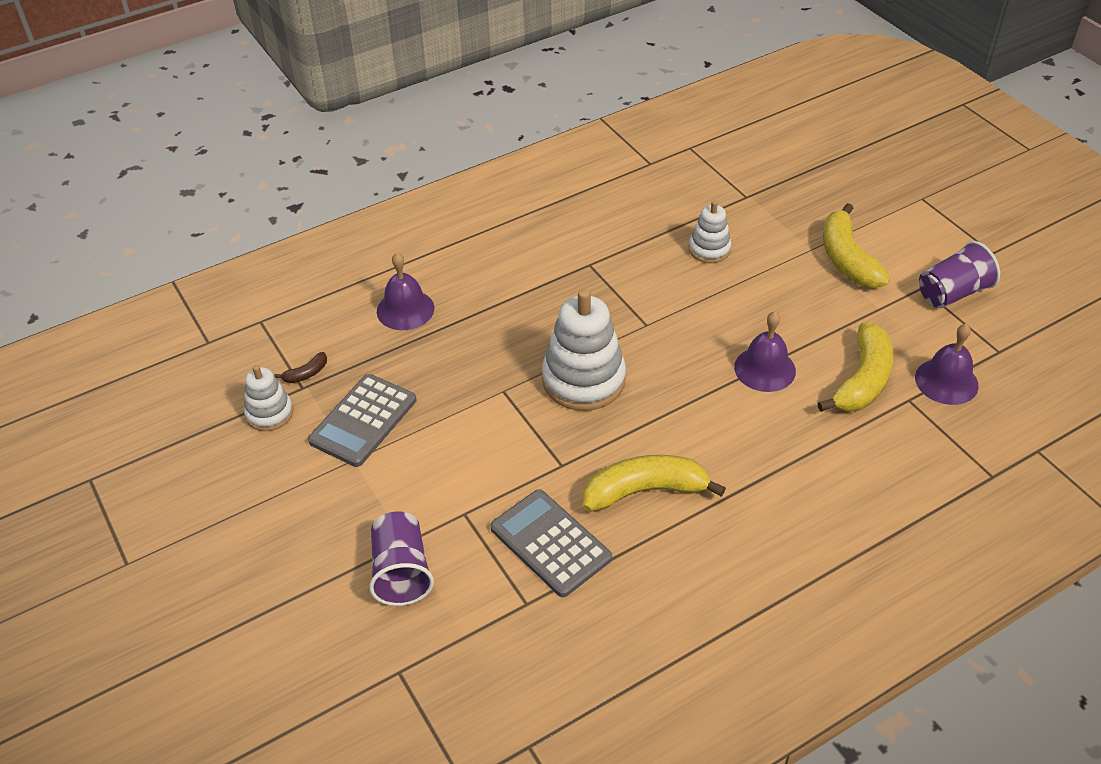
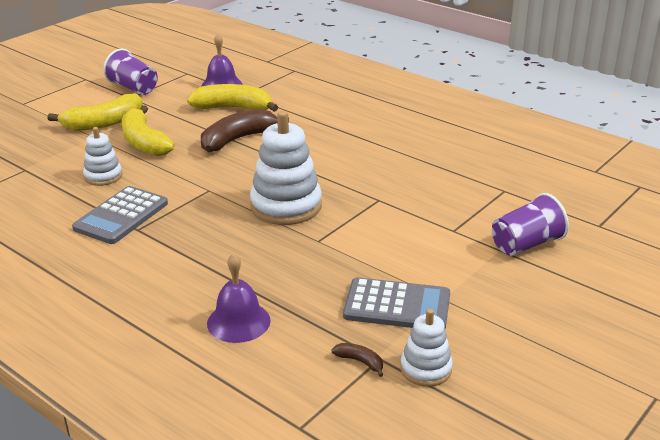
camera: 110 degrees left, 15 degrees down
grey calculator [490,489,612,597] -> grey calculator moved to [72,186,168,244]
yellow banana [583,455,726,512] -> yellow banana moved to [122,105,175,156]
purple bell [734,311,796,392] -> brown banana [201,109,289,152]

